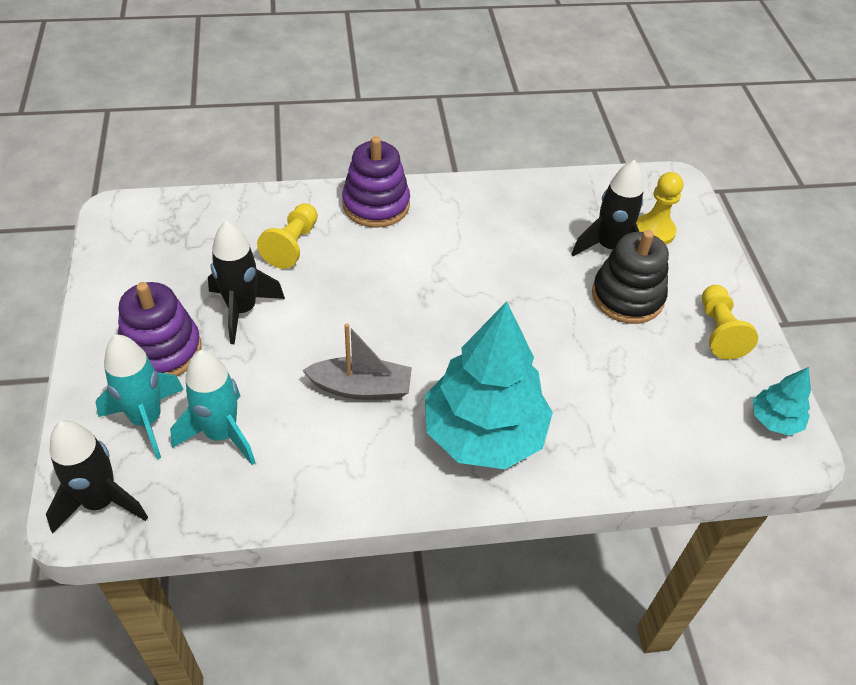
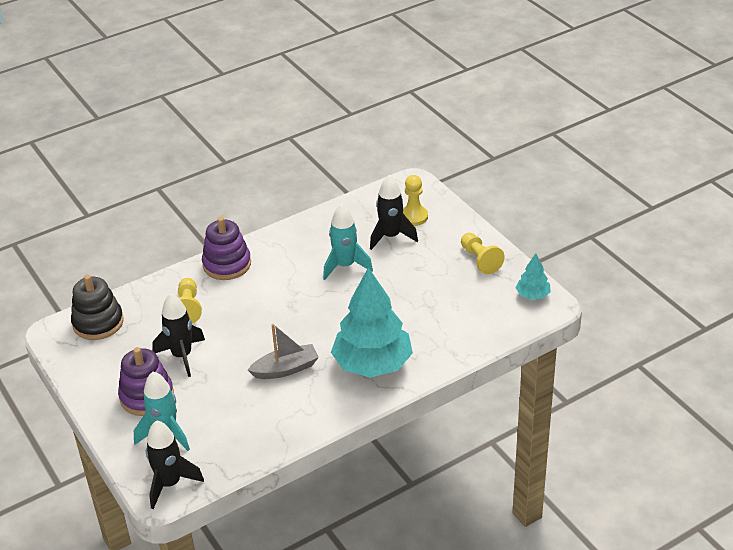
camera: 20 degrees left, 10 degrees down
turquoise rocket [170,350,256,465] -> turquoise rocket moved to [323,204,373,280]
black stacking toy [592,230,669,324] -> black stacking toy moved to [71,275,124,340]

